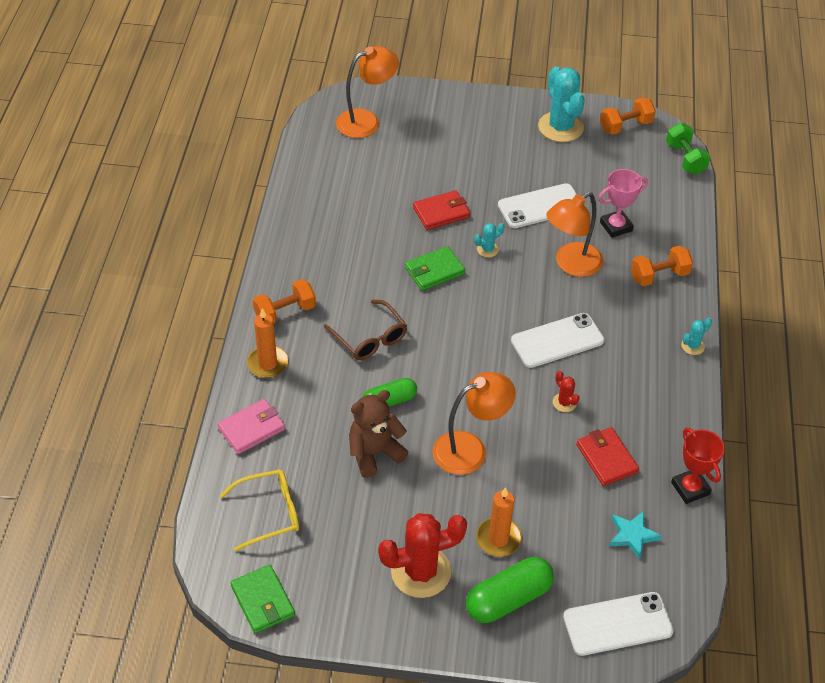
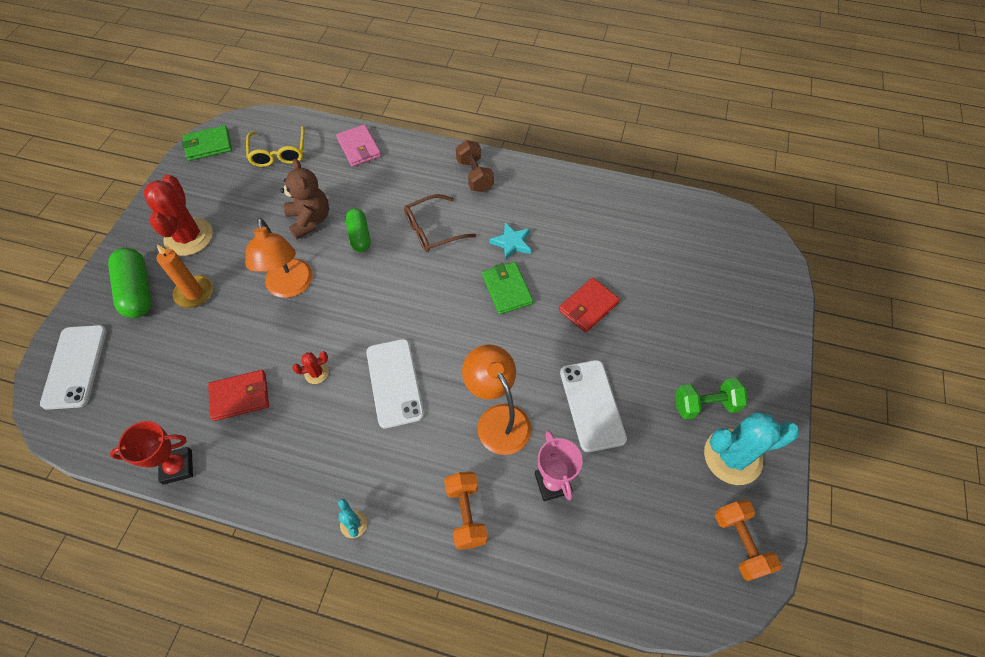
camera: 100 degrees right, 10 degrees up
orange candle [247,308,289,378] -> none
orange dumbbell [253,279,316,323] -> brown dumbbell [456,140,494,192]
orange lamp [336,46,399,138] -> none
red wallet [413,190,470,230] -> red wallet turned 60 degrees clockwise [559,278,620,333]
turquoise cactus [474,223,504,257] -> none
turquoise star [610,511,662,559] -> turquoise star moved to [490,222,531,261]
green dumbbell [666,123,711,175] -> green dumbbell moved to [675,378,748,420]

